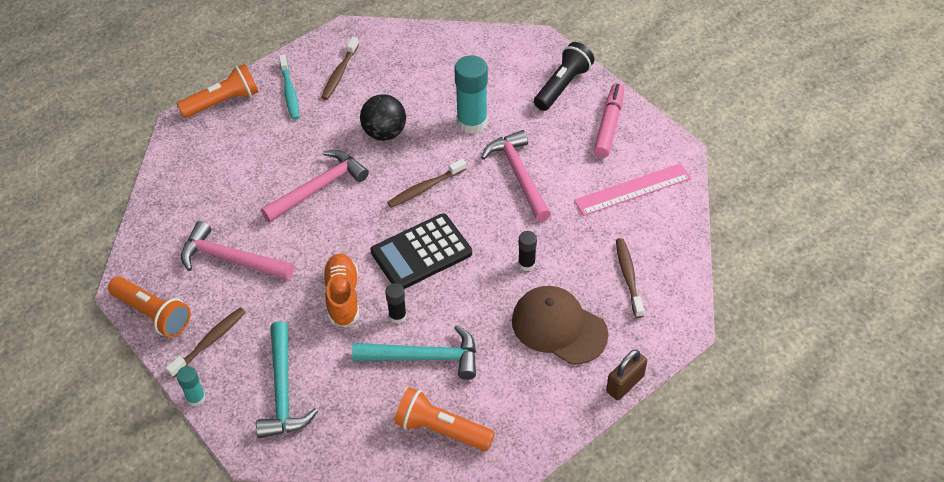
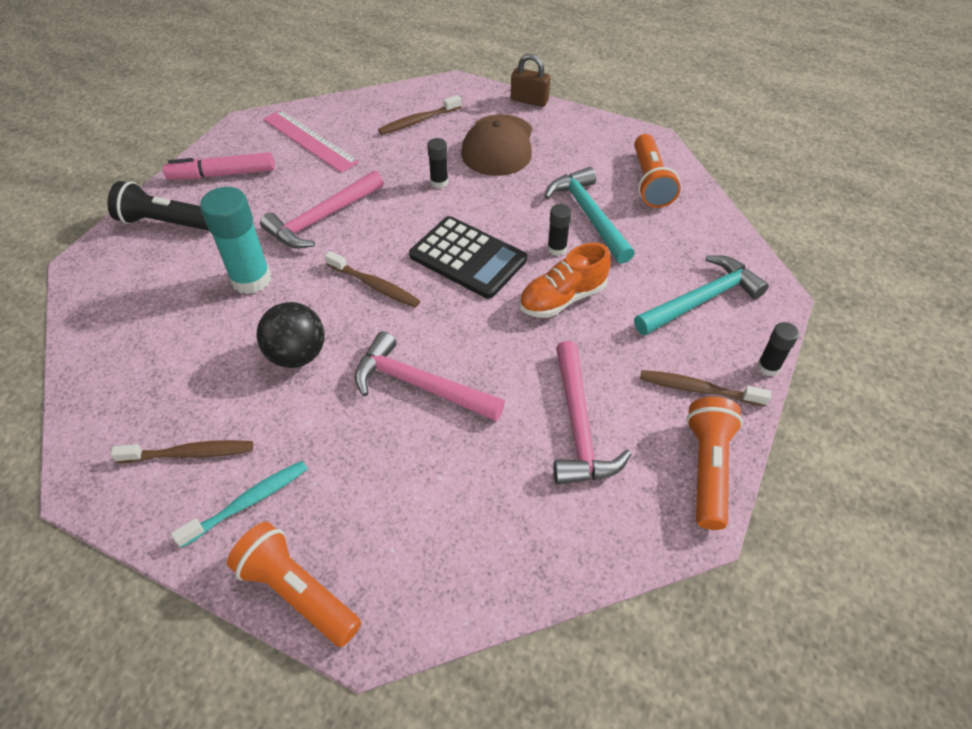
camera: 115 degrees left, 0 degrees up
turquoise glue stick [177,366,206,407] -> black glue stick [757,322,799,376]

